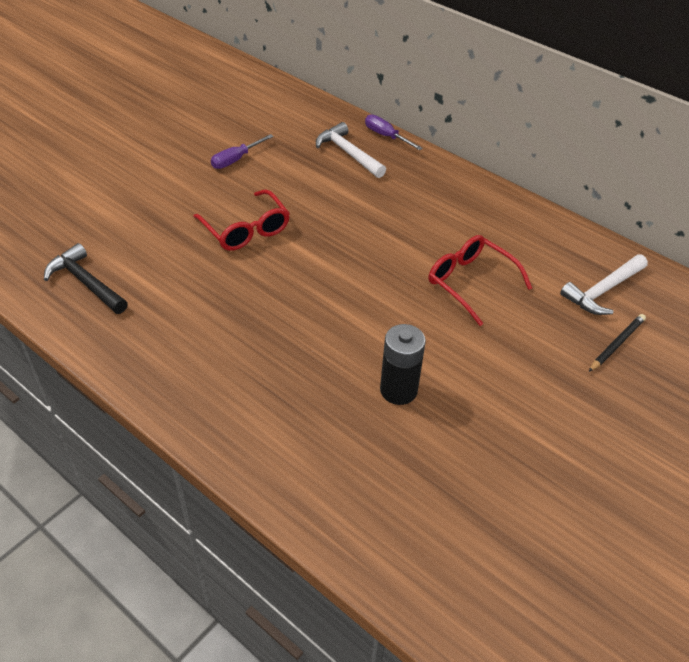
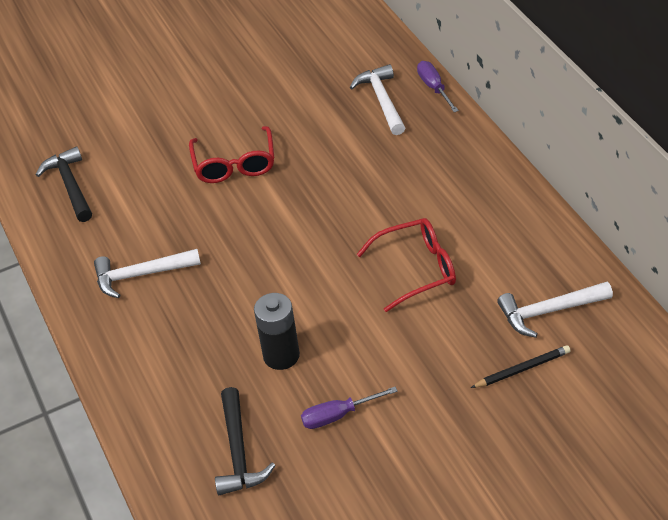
camera: 30 degrees right, 0 degrees up
purple screwdriver [211,134,273,169] -> purple screwdriver moved to [301,387,398,429]
red glasses [429,235,532,326] -> red glasses turned 90 degrees clockwise [357,218,456,312]
none -> white hammer [94,249,201,298]
none -> black hammer [215,387,275,495]

